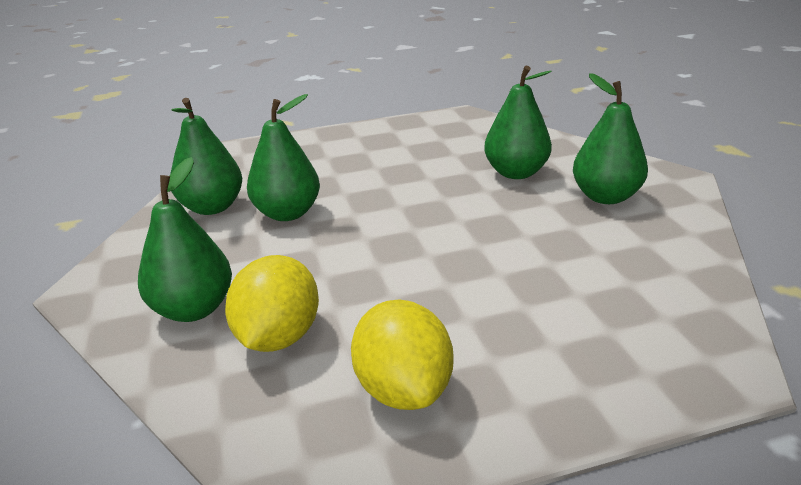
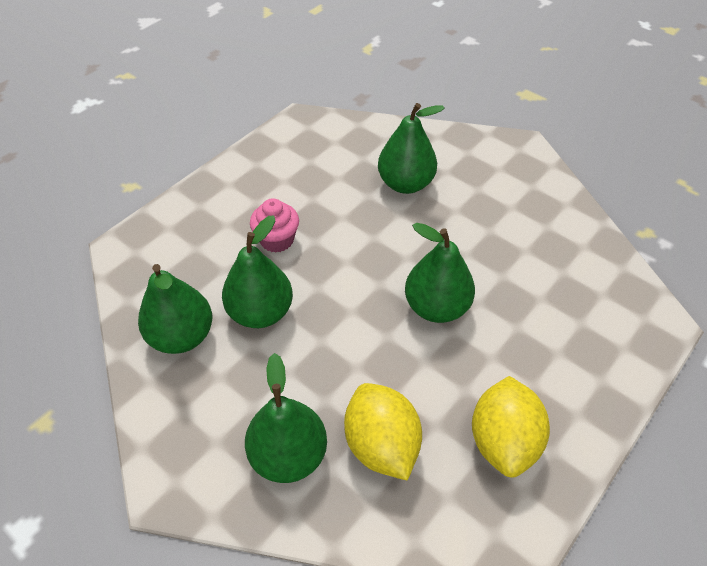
camera: 35 degrees left, 20 degrees up
yellow lemon [351,299,453,410] -> yellow lemon turned 60 degrees clockwise [472,376,550,478]
green pear [573,73,648,204] -> green pear moved to [405,223,475,323]
none -> pink cupcake [250,198,299,253]

